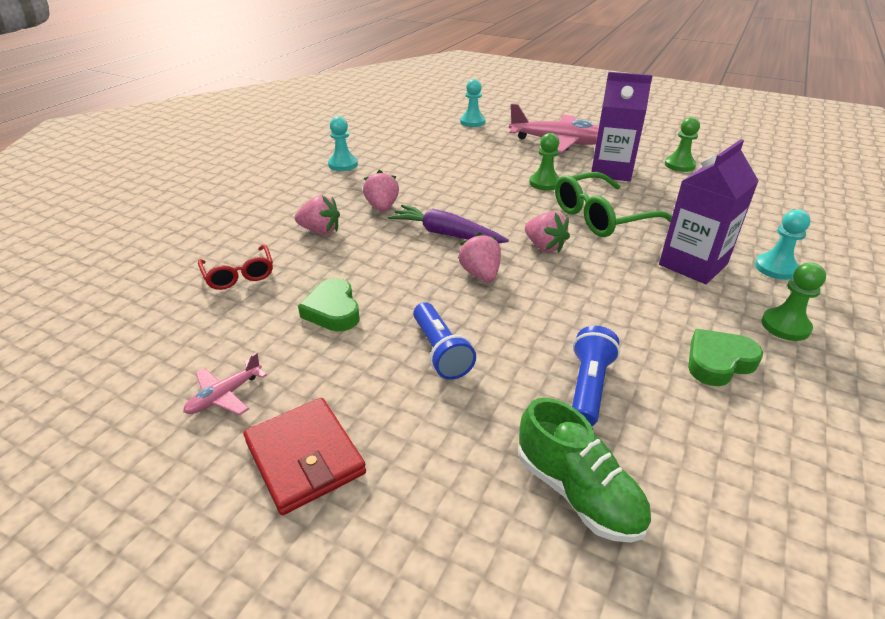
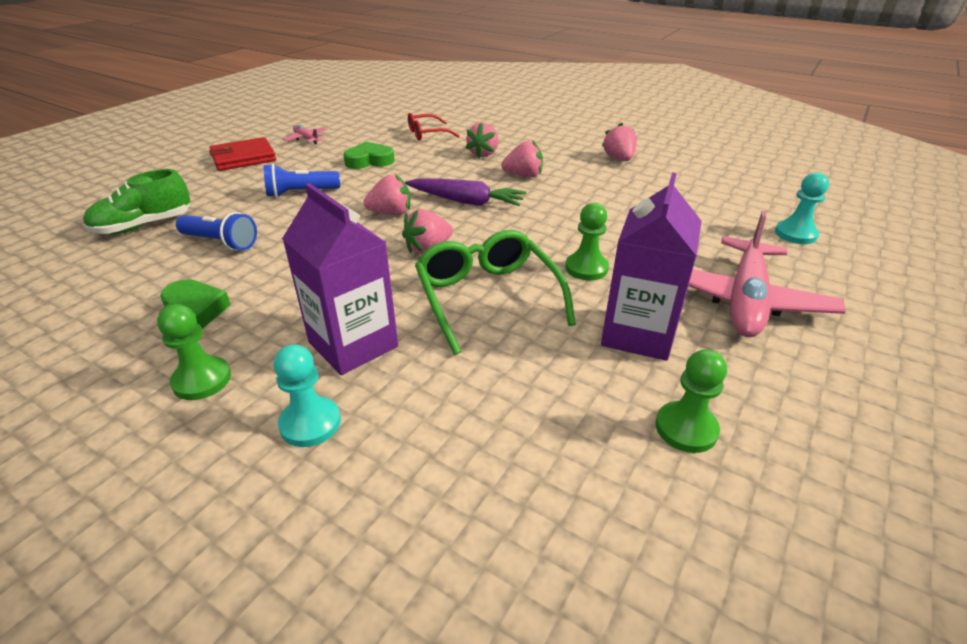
camera: 95 degrees right, 0 degrees up
turquoise pawn [328,116,358,171] -> pink strawberry [602,123,637,161]
purple carrot [388,205,509,243] -> purple carrot turned 75 degrees clockwise [405,178,527,206]

